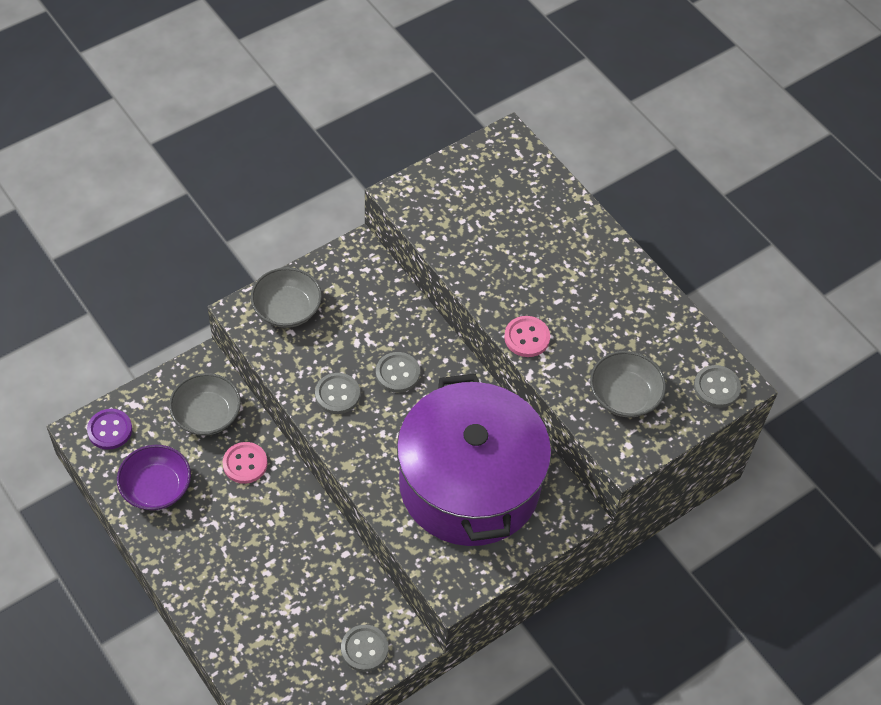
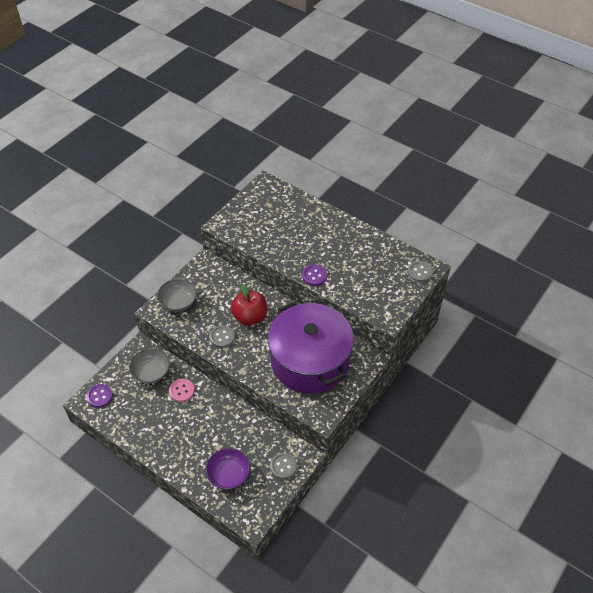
camera: 15 degrees left, 5 degrees down
purple bowl [117,445,191,510] -> purple bowl moved to [206,448,250,489]
grey button [376,352,420,393] -> red apple [231,284,267,326]
pink button [504,316,550,357] -> purple button [302,265,327,286]
grey bowl [590,351,666,418] -> none

